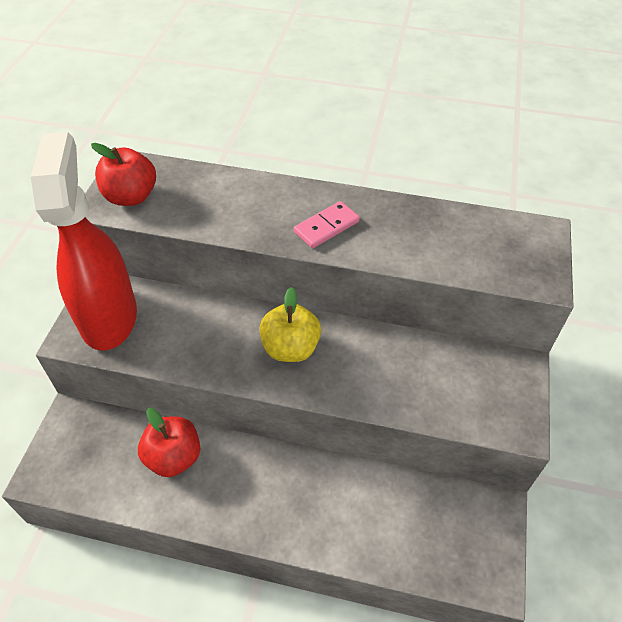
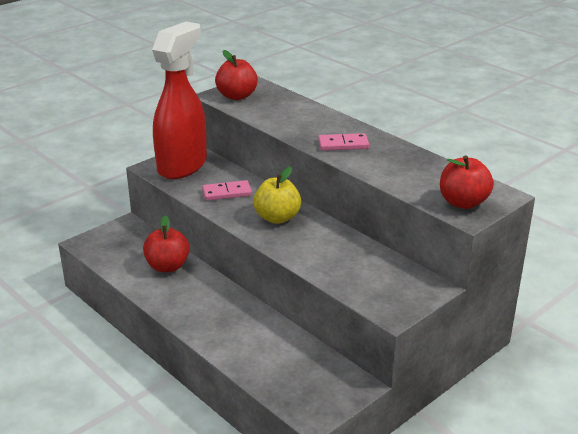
camera: 35 degrees right, 20 degrees down
none -> pink domino [202,180,252,201]
none -> red apple [440,155,494,209]

